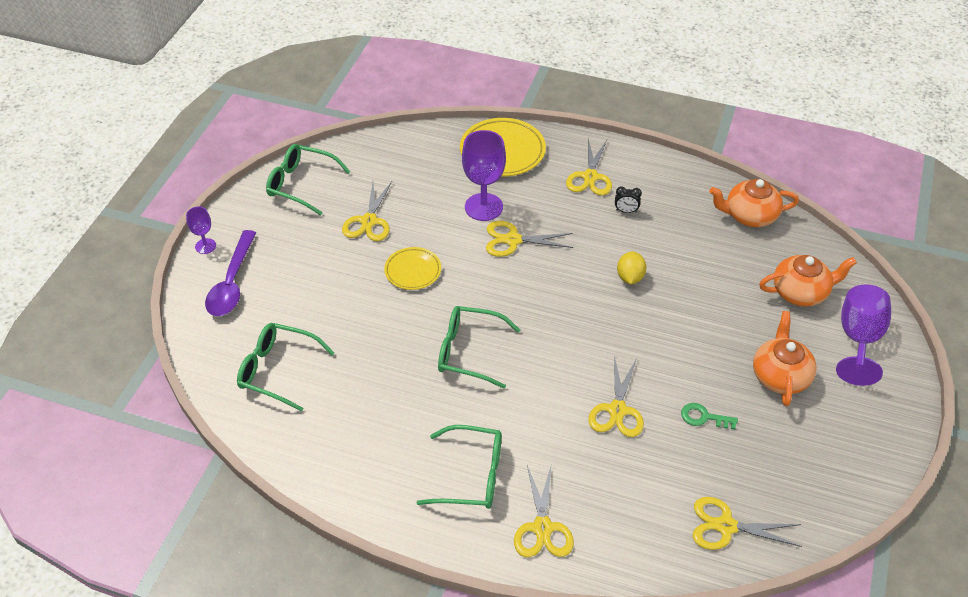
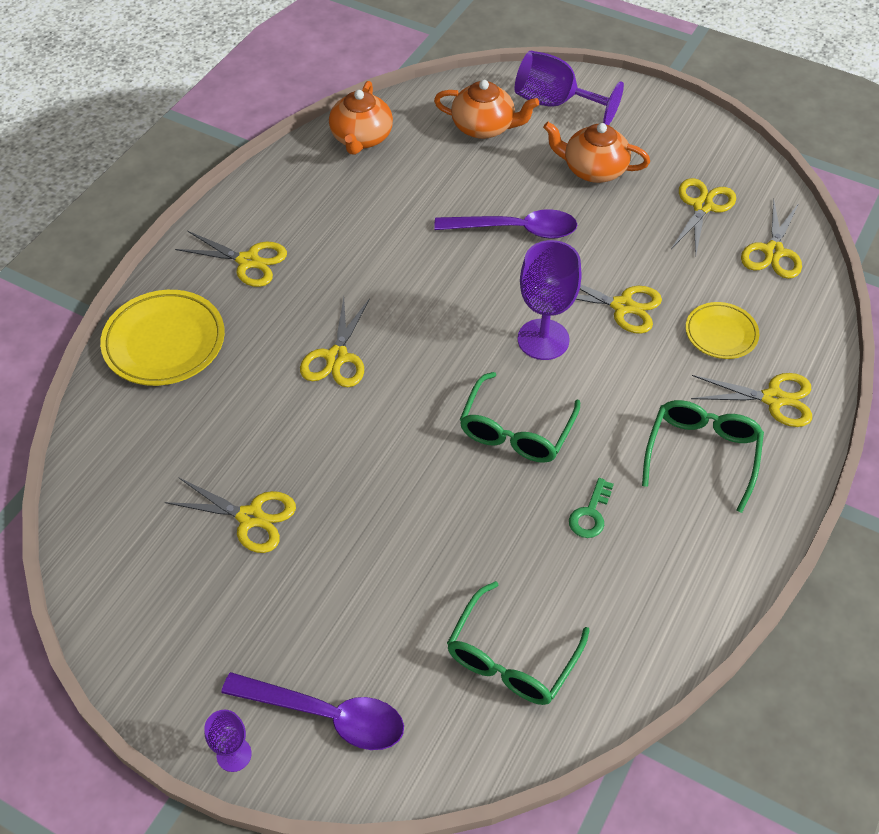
camera: 80 degrees left, 5 degrees up
green glasses [266,144,351,215] -> none
yellow plate [384,247,441,290] -> yellow plate moved to [685,302,759,359]
purple goblet [462,130,506,221] -> purple goblet moved to [517,240,582,360]
black clock [615,186,642,213] -> none
yellow lemon [617,252,647,284] -> none
green key [681,403,738,429] -> green key moved to [569,478,614,538]
orange teapot [759,255,857,307] -> orange teapot turned 105 degrees clockwise [434,80,539,139]
none -> purple spoon [434,209,577,239]
none -> yellow scissors [671,178,736,255]

